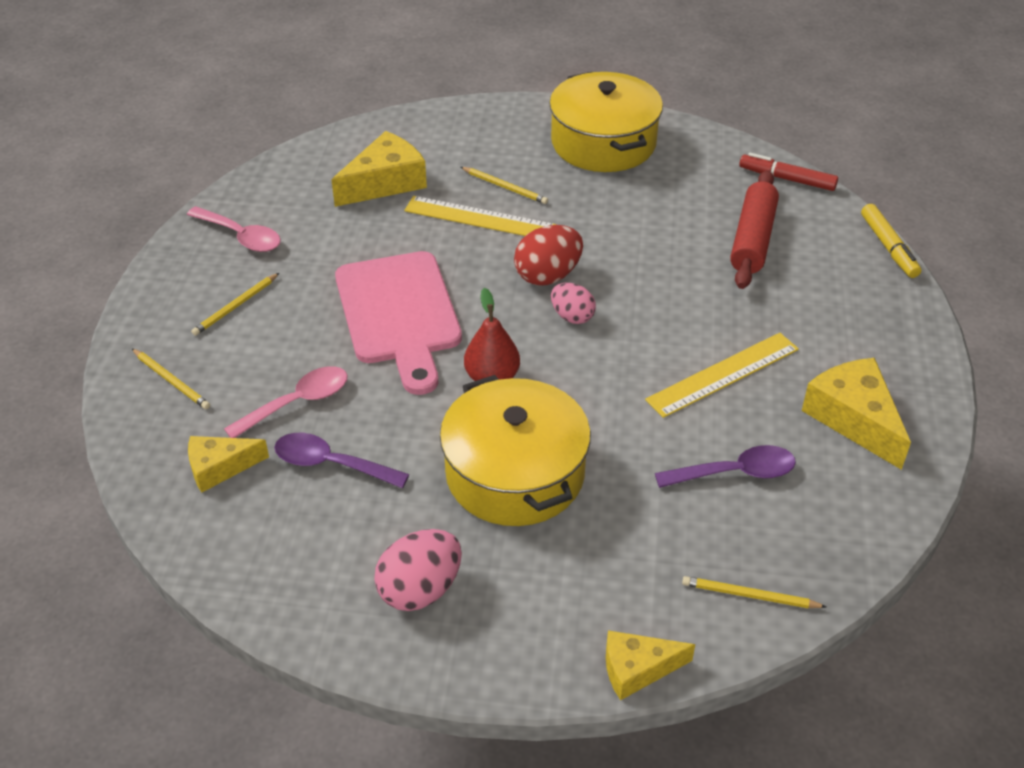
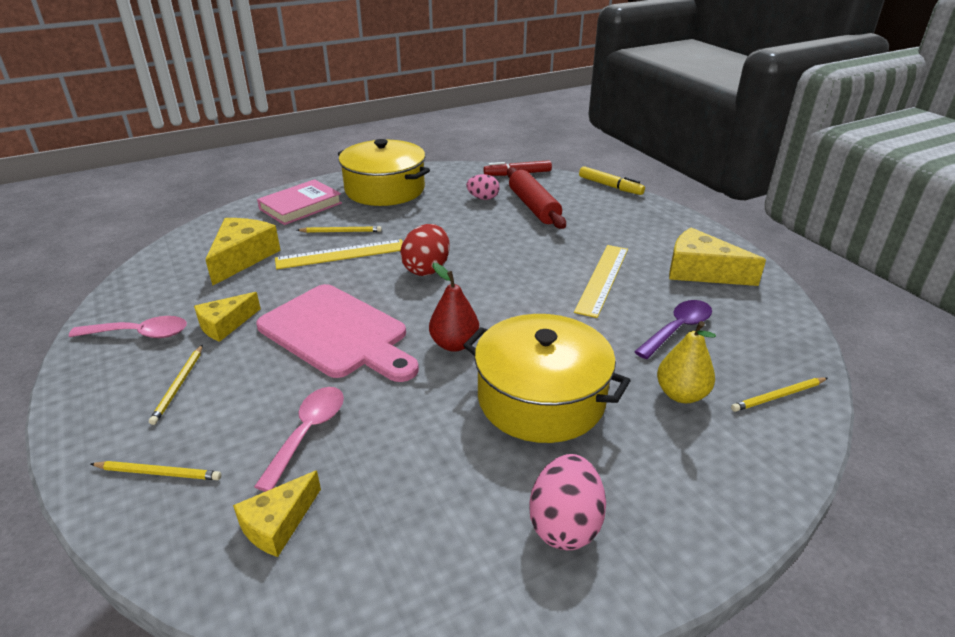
camera: 35 degrees left, 10 degrees down
purple spoon [274,433,409,488] -> none
pink egg [551,283,596,324] -> pink egg moved to [466,174,500,200]
yellow cheese [606,630,695,700] -> yellow cheese moved to [194,292,261,342]
none -> pink book [257,179,342,225]
none -> yellow pear [657,321,716,403]

